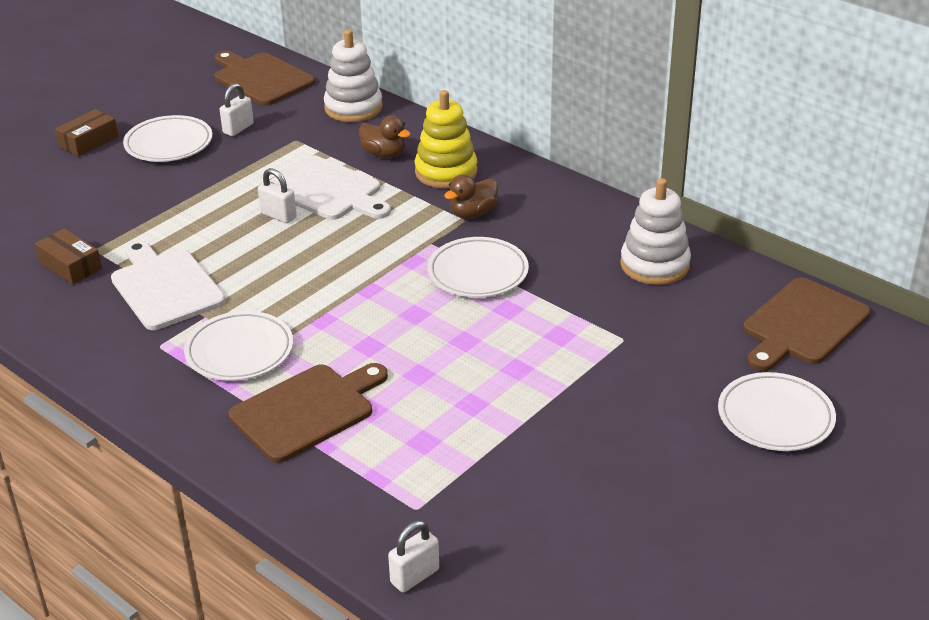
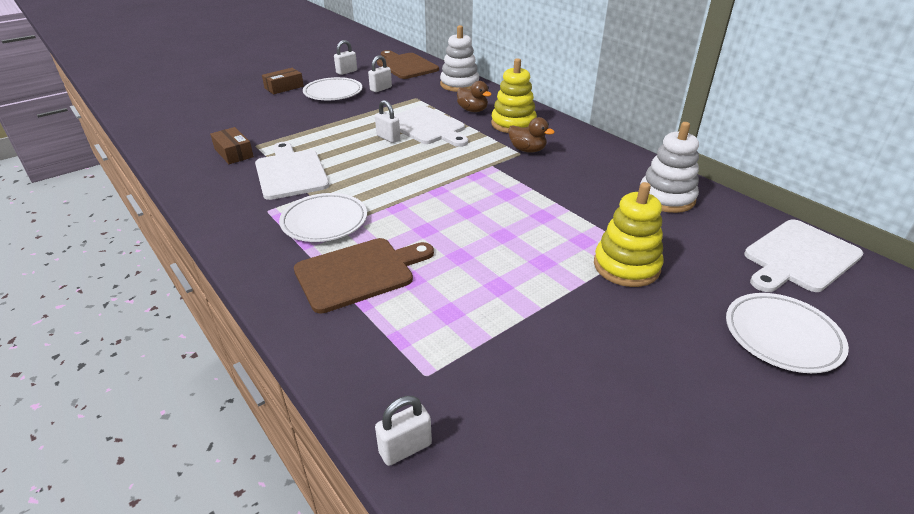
camera: 10 degrees right, 0 degrees up
white plate [427,237,529,297] -> none
brown duck [444,174,498,218] -> brown duck turned 120 degrees counterclockwise [508,117,555,153]
brown cutting board [743,277,871,371] -> white cutting board [744,219,864,292]
none -> white padlock [334,40,357,75]
none -> yellow stacking toy [594,182,664,287]

